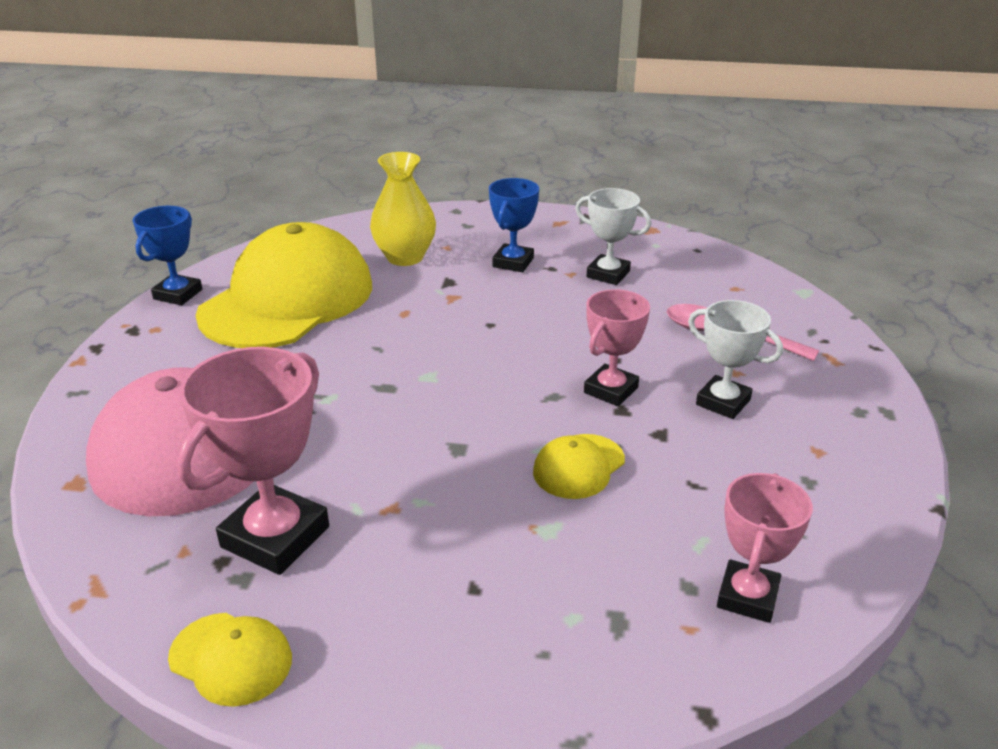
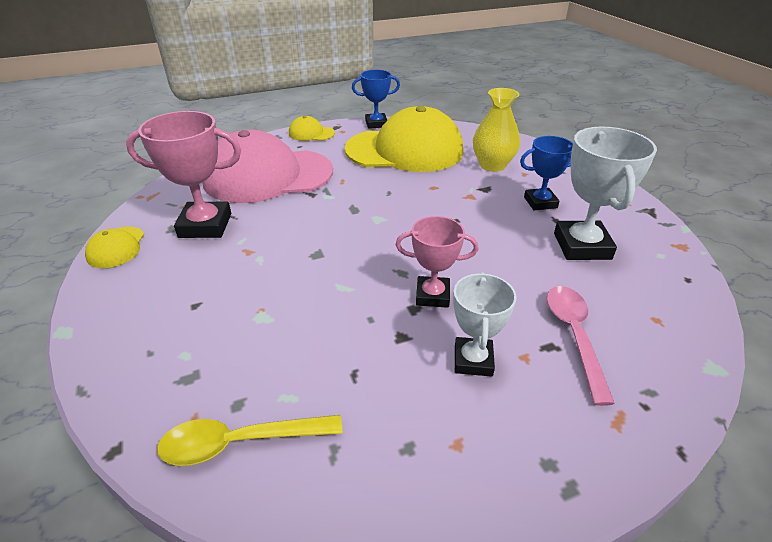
camera: 60 degrees right, 5 degrees up
yellow cap [533,434,625,499] -> yellow cap moved to [289,116,335,141]
white trophy [575,188,651,285] -> white trophy [554,127,657,260], size x1.58
pink trophy [717,473,813,623] -> yellow spoon [157,415,343,466]

